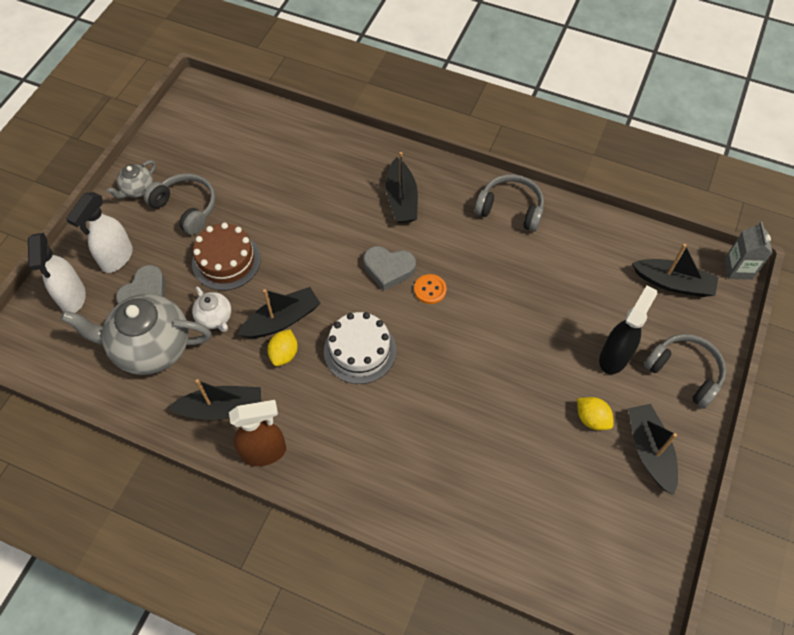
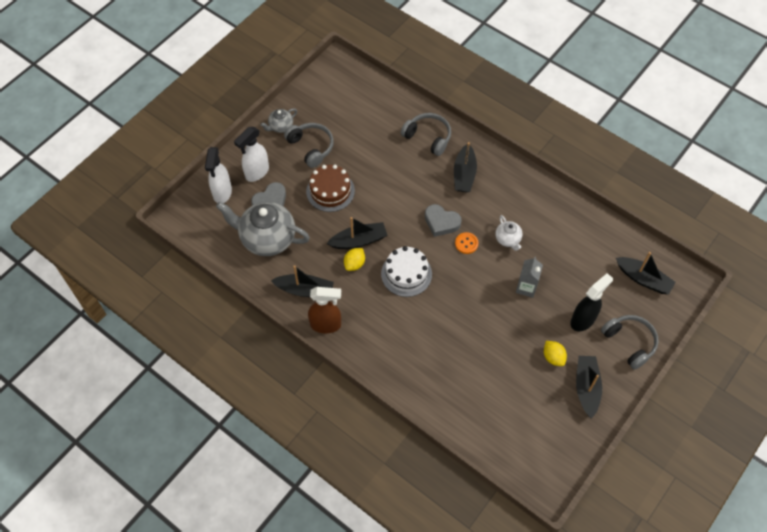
camera: 15 degrees right, 0 degrees up
white teapot [192,286,231,332] -> white teapot moved to [495,215,523,251]
grey headphones [474,174,544,232] -> grey headphones moved to [401,113,451,156]
grey carton [724,222,772,280] -> grey carton moved to [516,257,543,298]

